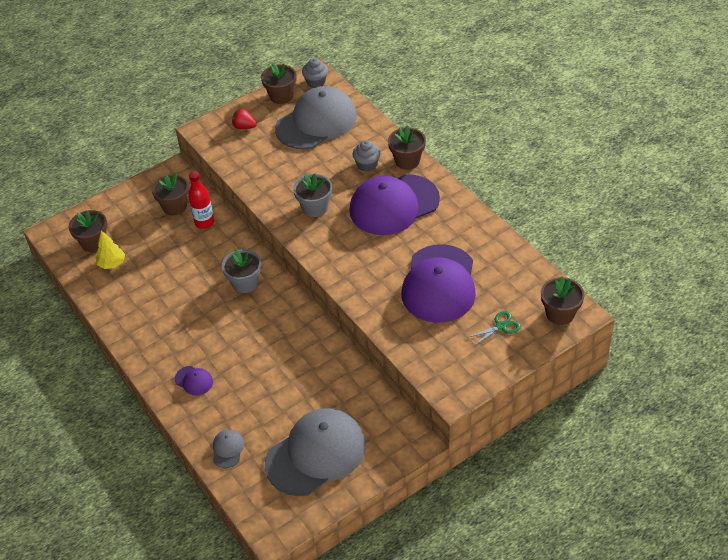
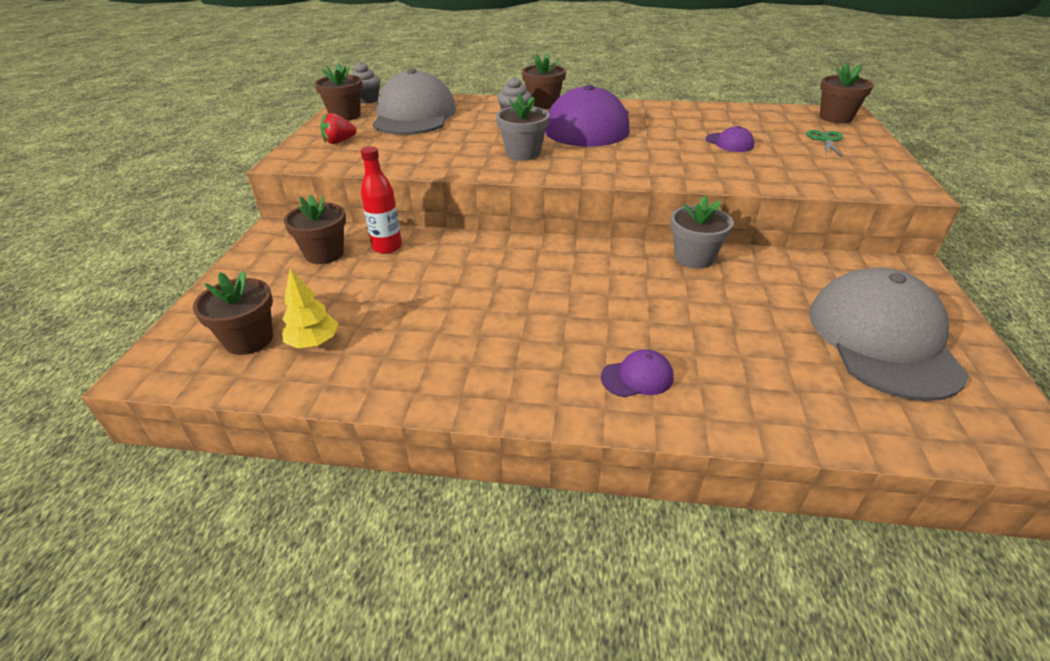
camera: 50 degrees left, 10 degrees down
grey cap [213,429,244,468] -> none
grey flower pot [222,249,261,293] -> grey flower pot moved to [671,196,734,269]
purple cap [401,244,476,323] -> purple cap [706,126,754,152], size x0.41

